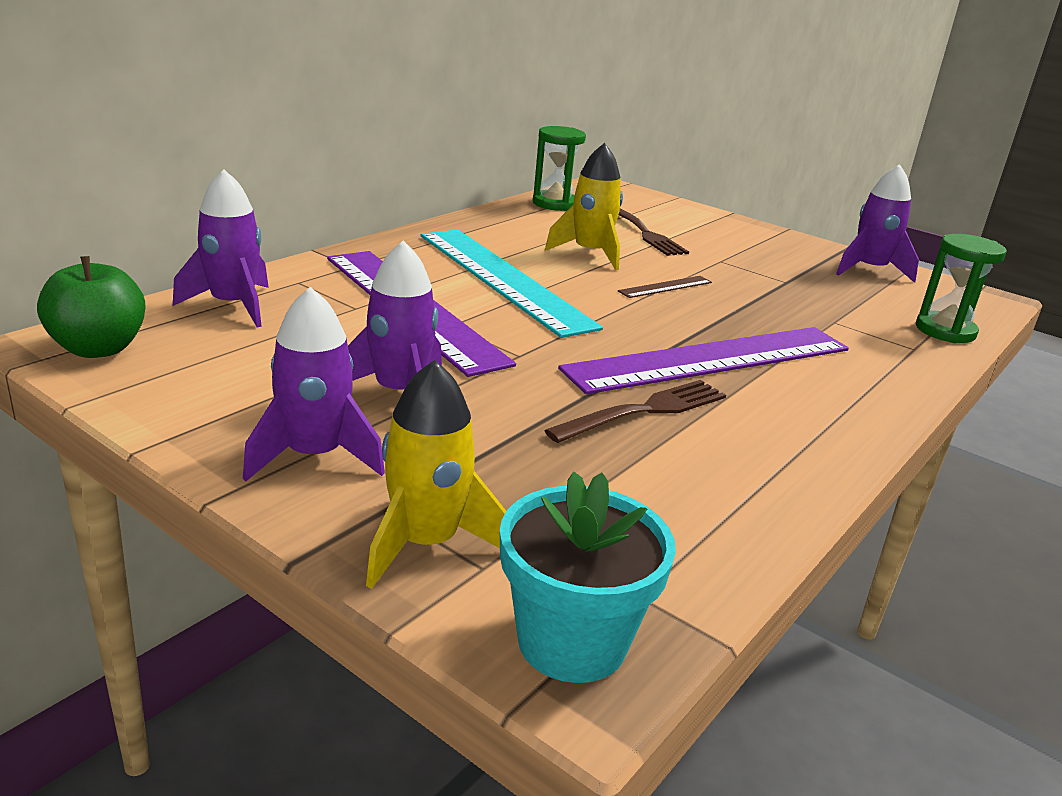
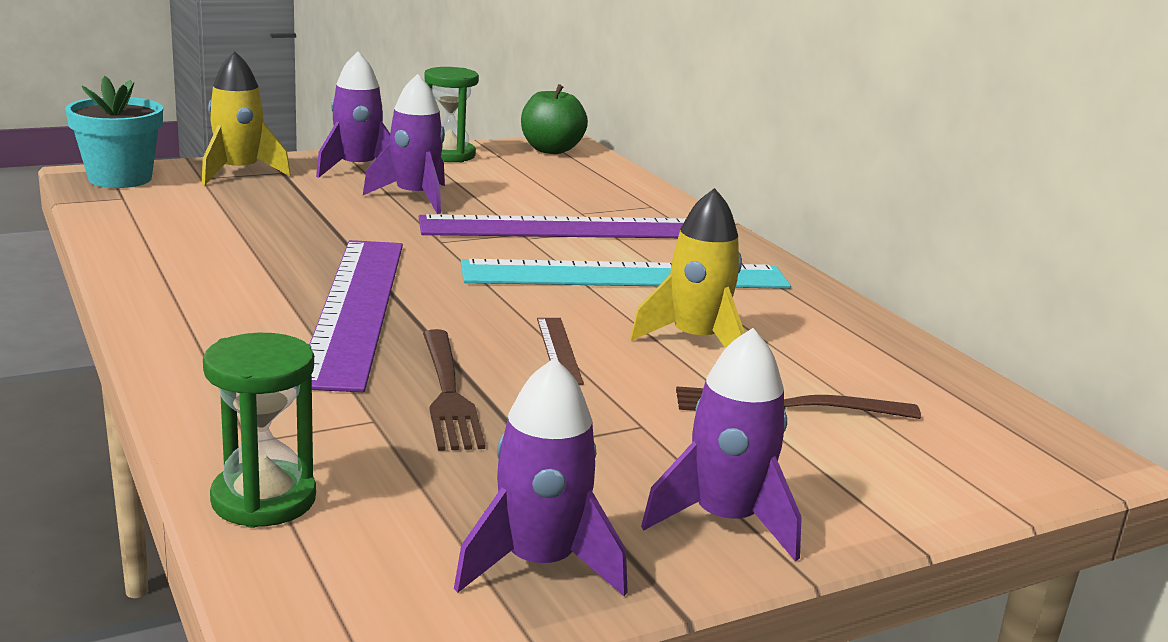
camera: 115 degrees right, 5 degrees down
purple rocket [173,169,269,327] -> purple rocket moved to [641,328,802,562]
green hourglass [533,126,586,211] -> green hourglass moved to [424,67,479,162]
brown fork [544,380,726,443] -> brown fork moved to [423,329,485,451]

